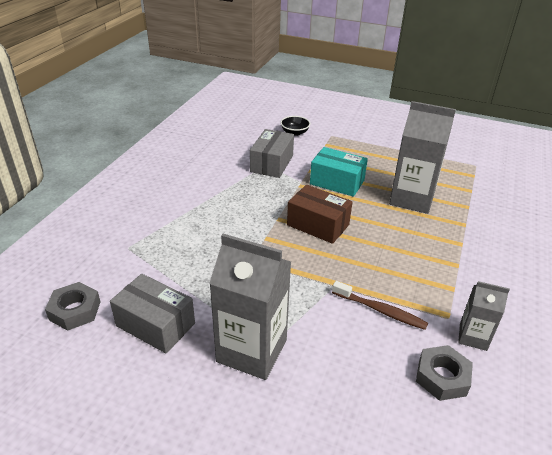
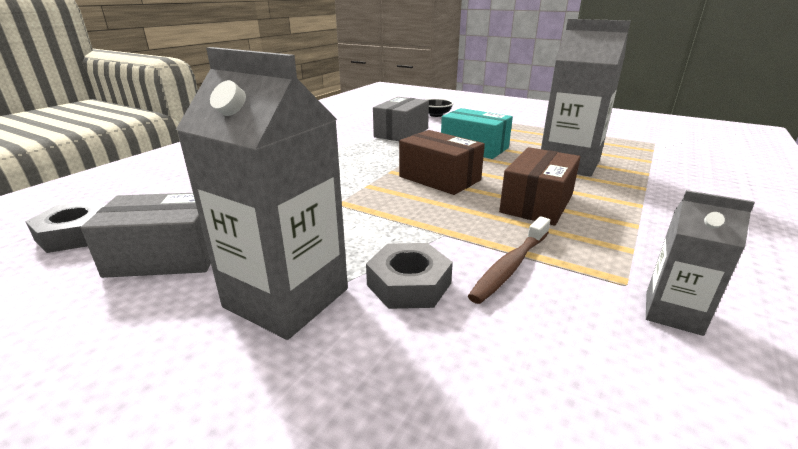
camera: 10 degrees right, 10 degrees down
grey box [110,274,195,353] -> grey box turned 45 degrees counterclockwise [81,193,211,278]
brown toothbrush [332,281,428,330] -> brown toothbrush turned 90 degrees clockwise [468,216,550,304]
grey nut [416,345,473,401] -> grey nut moved to [366,243,453,309]
none -> brown box [499,147,580,226]

